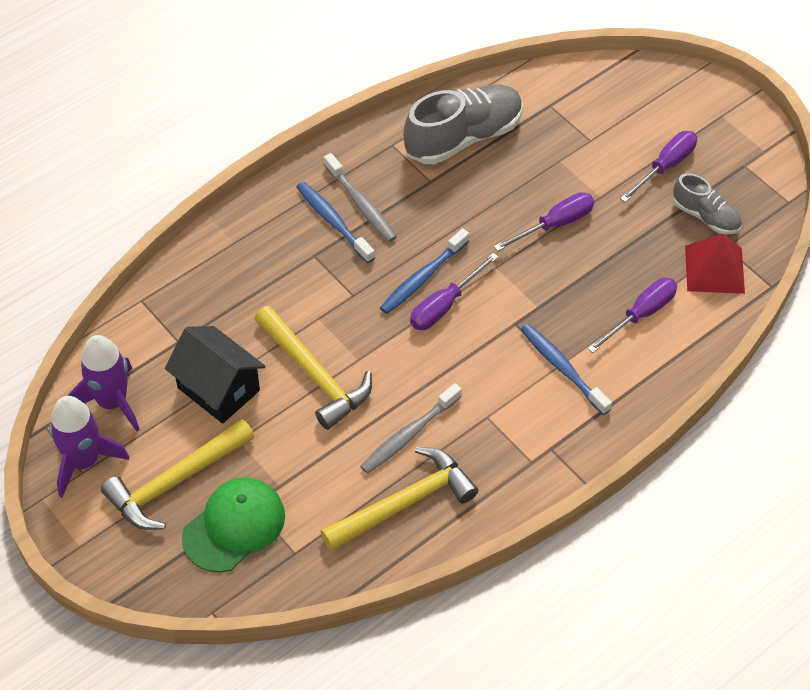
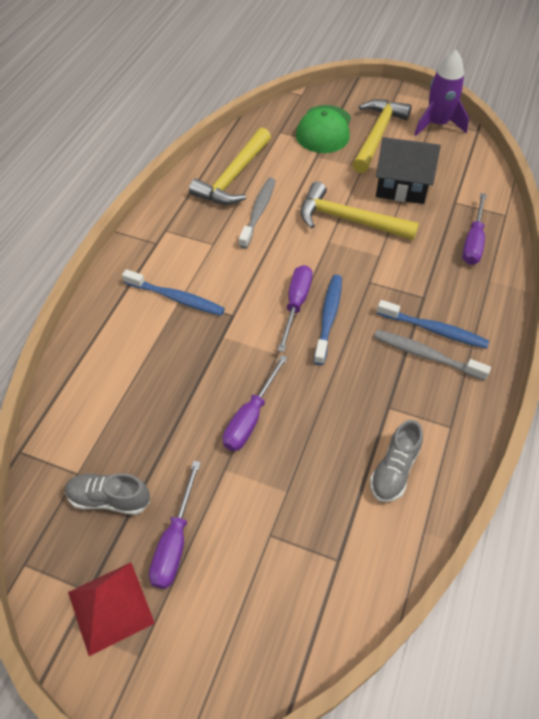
camera: 150 degrees right, 0 degrees up
purple rocket [68,335,140,432] -> none
grey shoe [404,85,523,164] -> grey shoe [370,420,423,502], size x0.56
purple screwdriver [588,278,677,353] -> purple screwdriver moved to [462,193,486,265]
red pyramid [685,234,745,294] -> red pyramid moved to [68,563,155,656]

